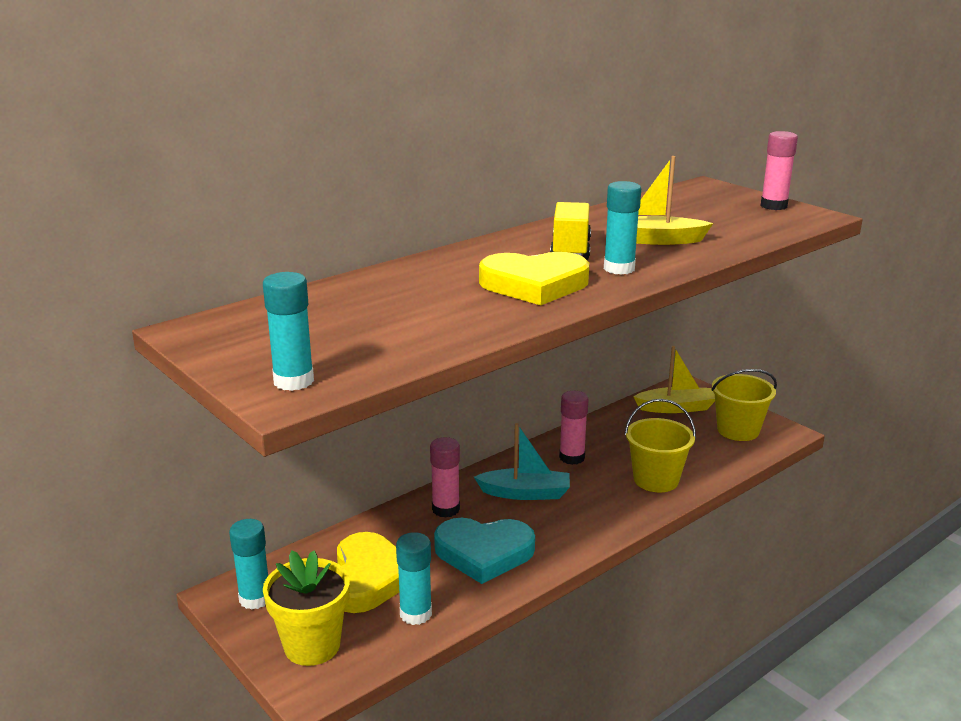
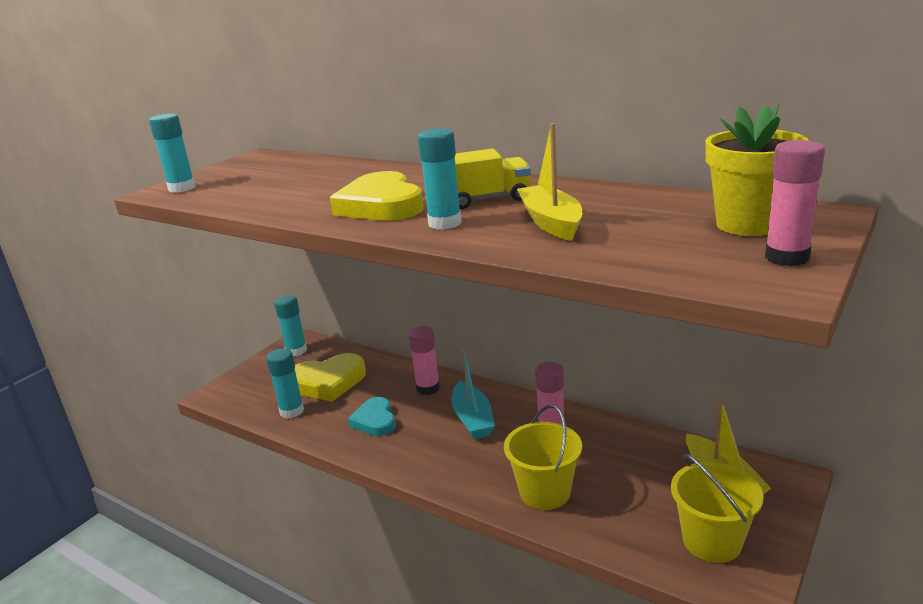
camera: 75 degrees right, 0 degrees up
yellow flower pot [263,550,350,666] -> yellow flower pot moved to [705,104,809,236]
turquoise heart [434,518,535,584] -> turquoise heart [348,397,396,436], size x0.64

